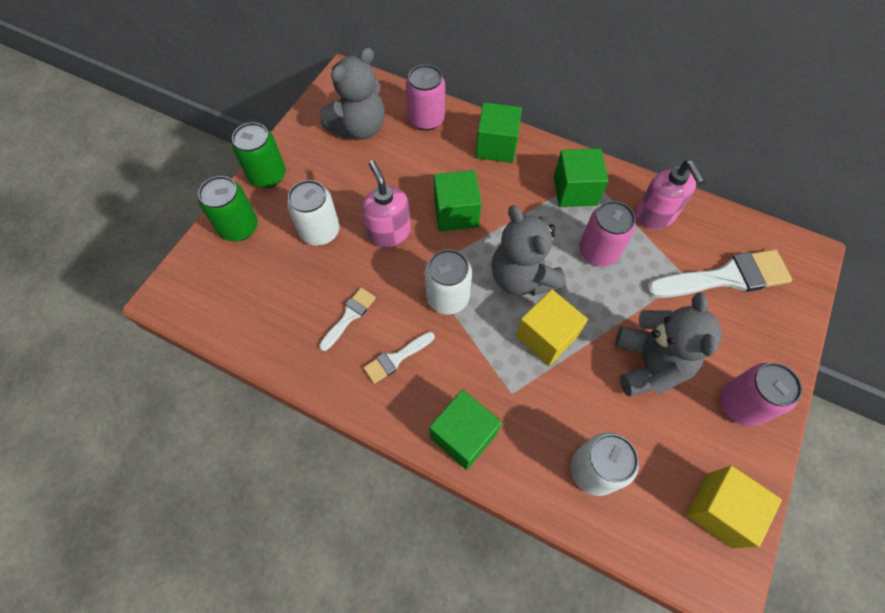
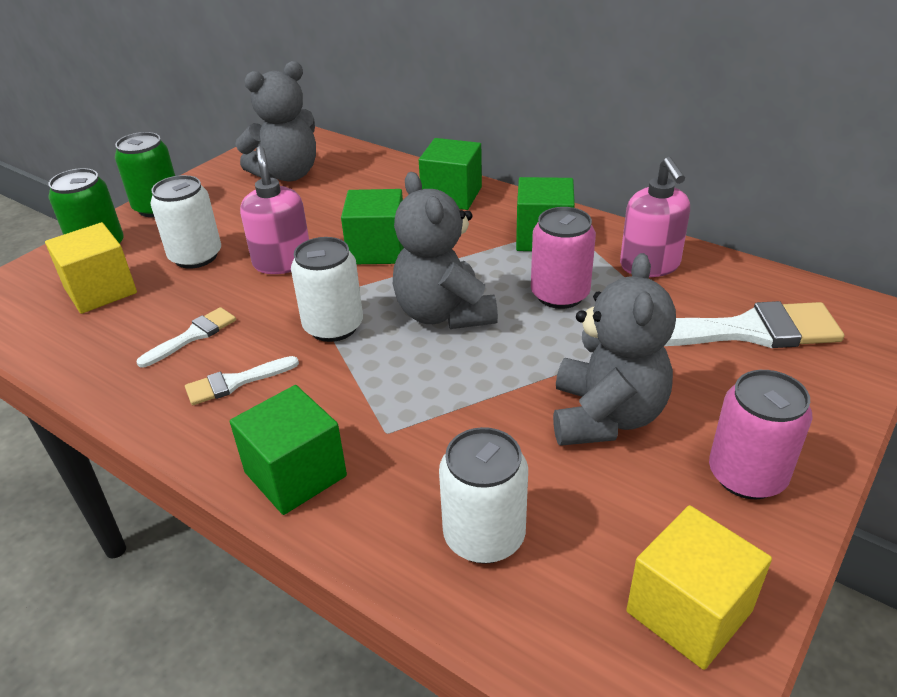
camera: 10 degrees right, 25 degrees down
pink can [406,64,445,130] -> none
yellow cube [516,290,588,366] -> yellow cube moved to [45,222,137,314]

